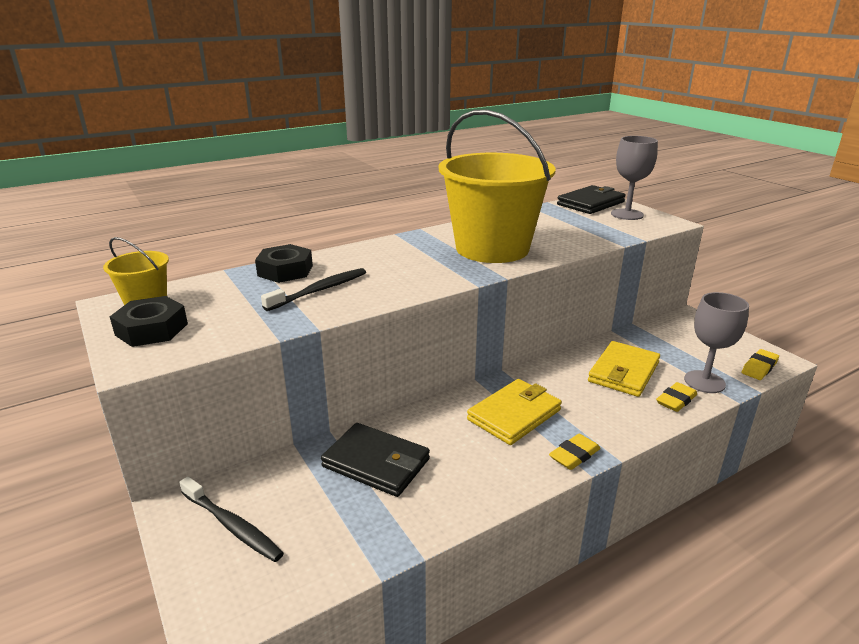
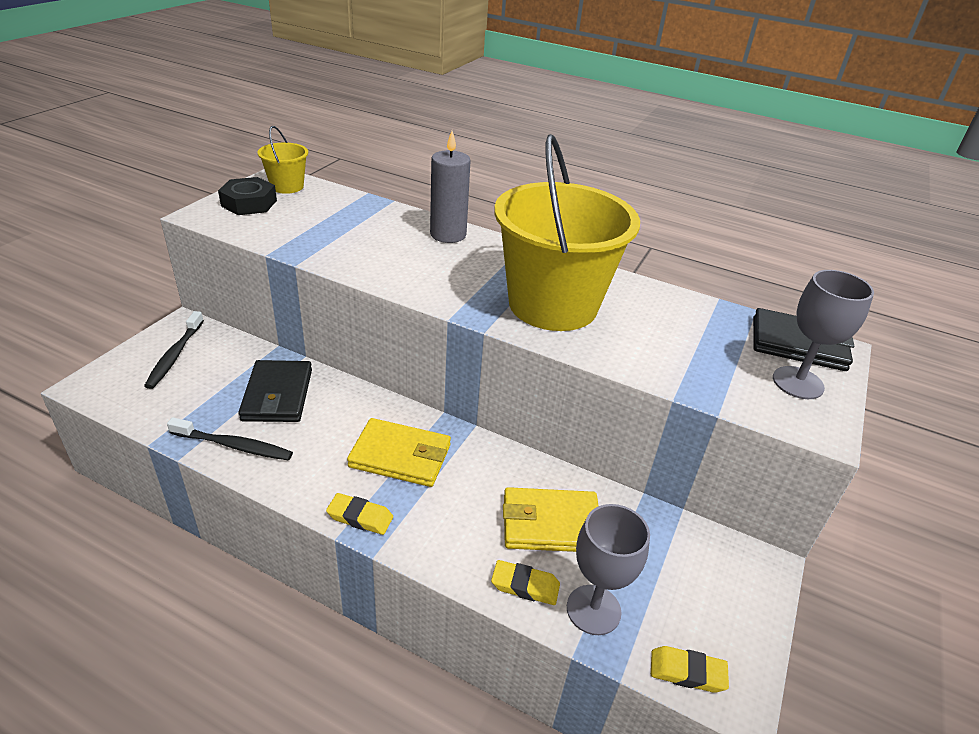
camera: 55 degrees right, 10 degrees up
black nut [255,244,313,283] -> none
black toothbrush [261,268,366,311] -> black toothbrush moved to [167,417,293,460]
none -> grey candle [430,131,471,243]

